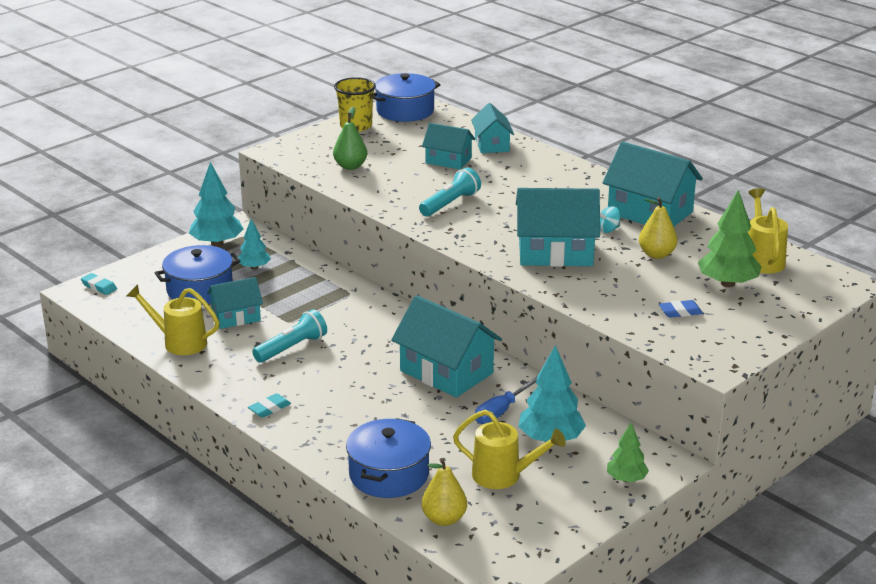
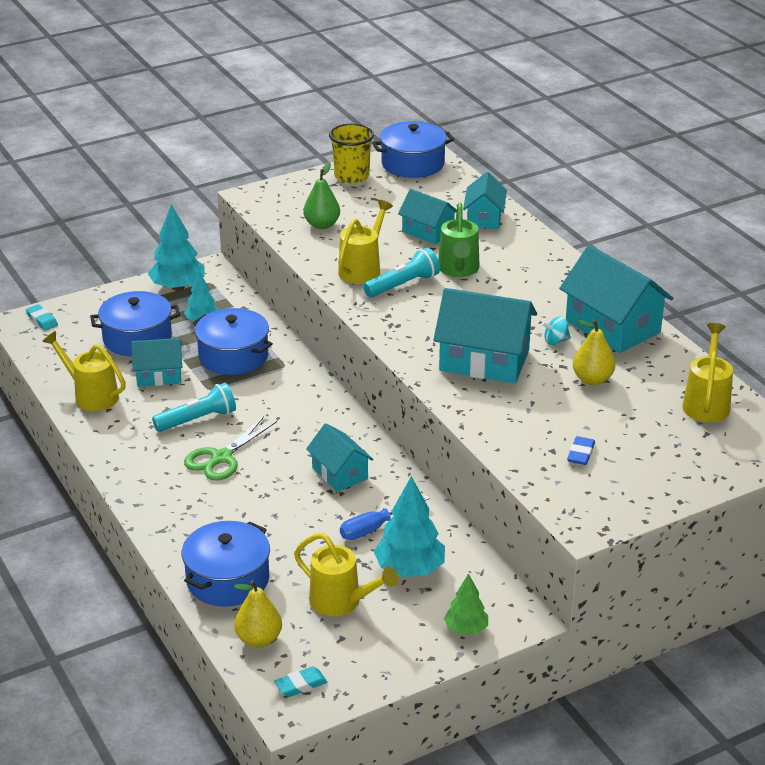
camera: 15 degrees right, 5 degrees up
turquoise eraser [248,393,291,418] -> turquoise eraser moved to [274,666,327,697]
turquoise house [391,295,502,398] -> turquoise house [306,423,374,492], size x0.60
blue eraser [659,300,703,318] -> blue eraser turned 75 degrees counterclockwise [567,436,595,465]
green tree [698,190,762,287] -> none
none -> green scissors [184,416,277,481]
none -> blue pot [193,308,273,375]
none -> yellow watering can [338,200,393,284]
none -> green watering can [438,203,479,277]

